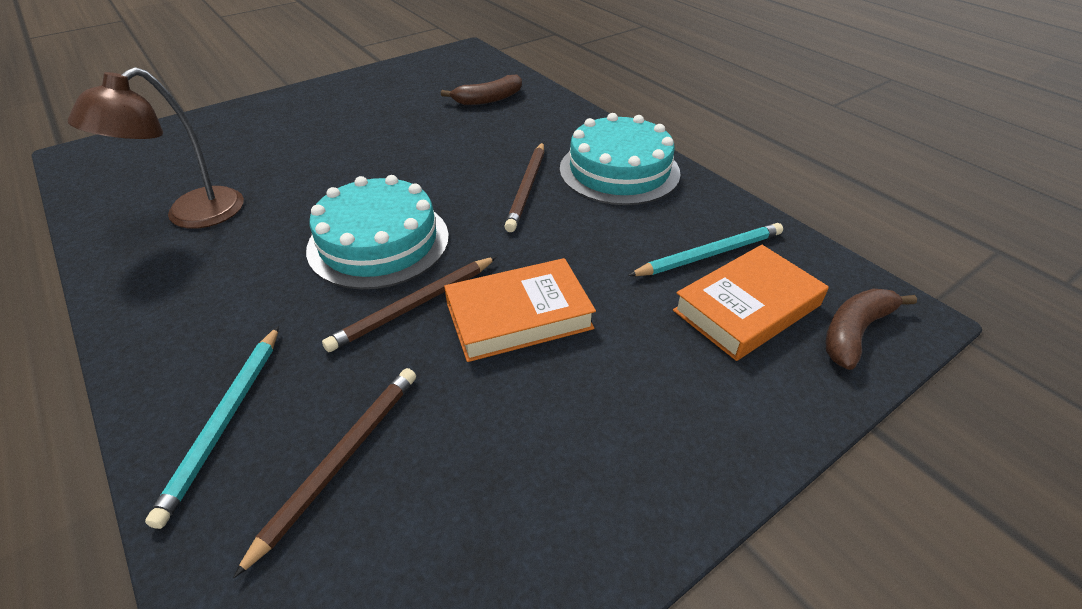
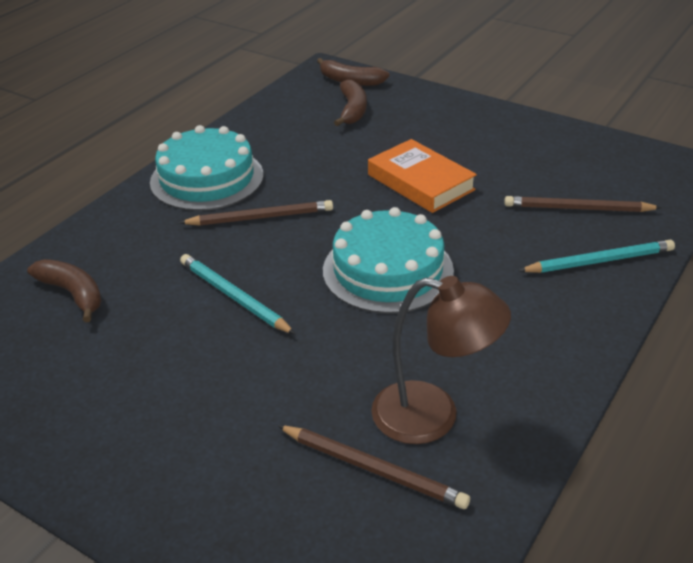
camera: 110 degrees left, 5 degrees down
brown pencil [322,257,496,352] -> brown pencil moved to [277,425,470,509]
turquoise pencil [628,223,783,276] -> turquoise pencil moved to [180,254,295,334]
orange book [673,245,829,361] -> brown banana [334,79,367,126]

